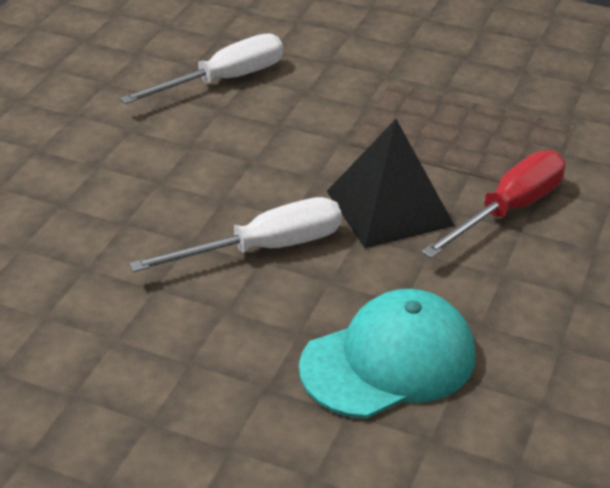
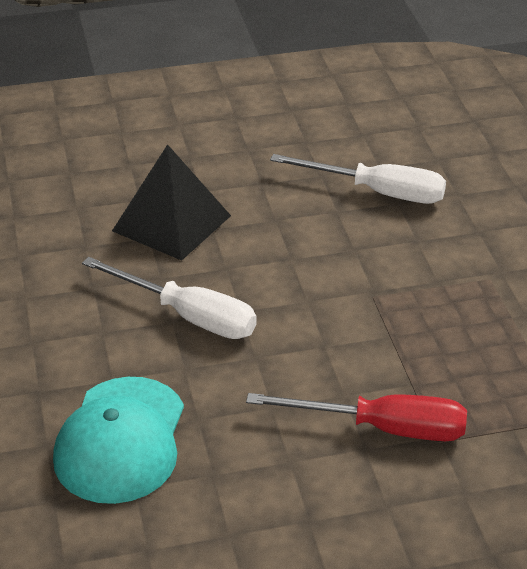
camera: 55 degrees right, 0 degrees up
turquoise cap [299,289,475,419] -> turquoise cap turned 75 degrees clockwise [53,377,184,504]
black pyramid [327,119,455,248] -> black pyramid moved to [112,144,231,261]

